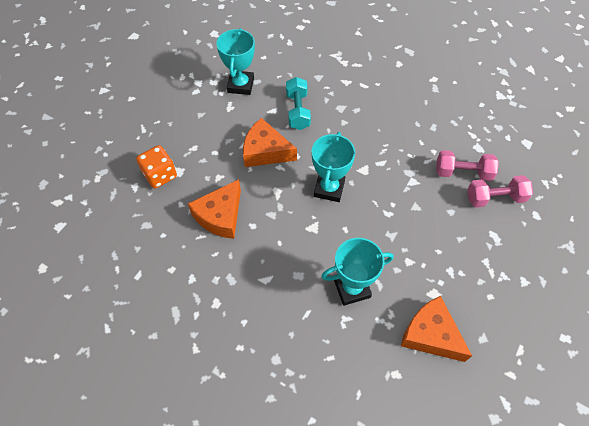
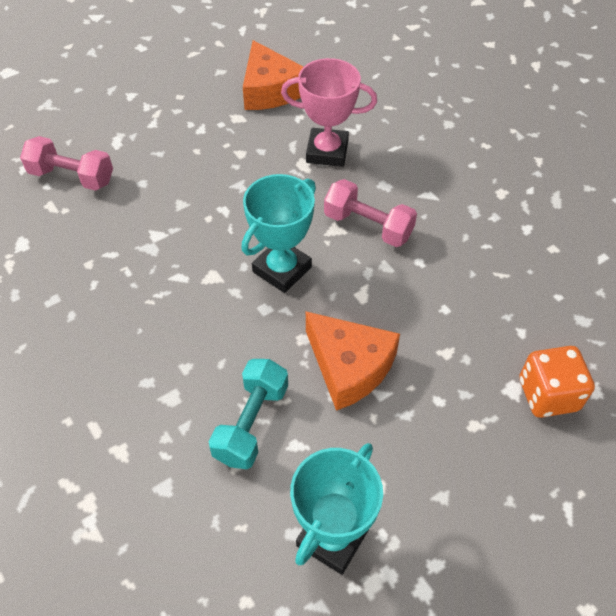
camera: 155 degrees left, 5 degrees down
orange cheese [188,179,241,239] -> none
turquoise trophy [321,238,394,306] -> pink trophy [281,58,377,167]
pink dumbbell [436,150,499,181] -> pink dumbbell moved to [324,179,417,247]

